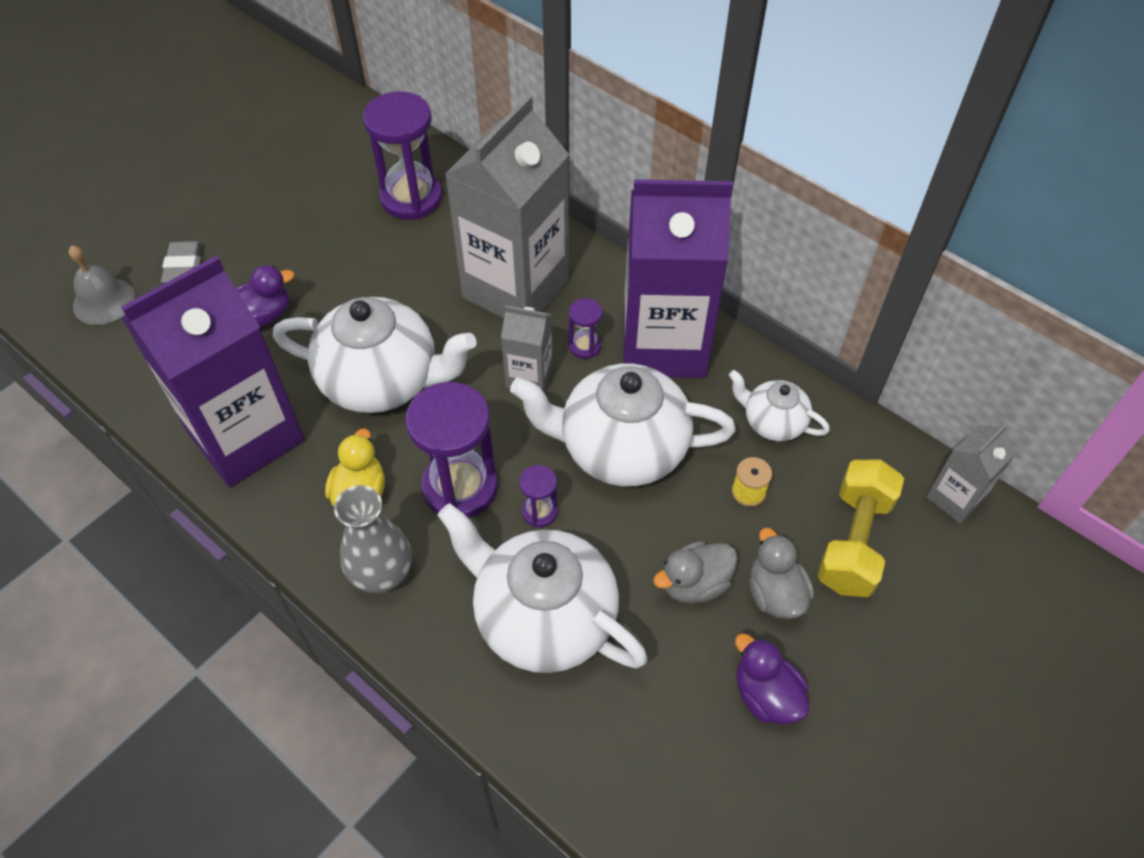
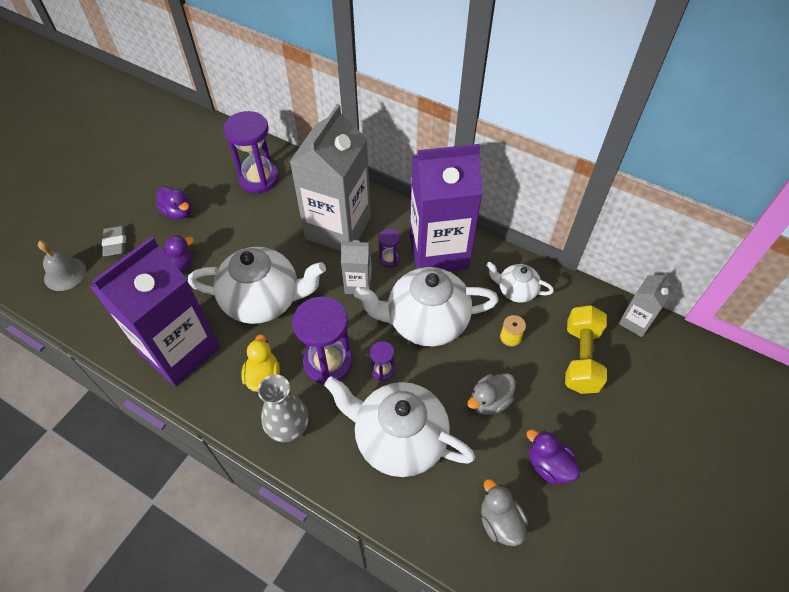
camera: 10 degrees left, 0 degrees up
grey duck [749,528,814,619] -> grey duck moved to [481,479,528,546]
none -> purple duck [156,186,192,220]

